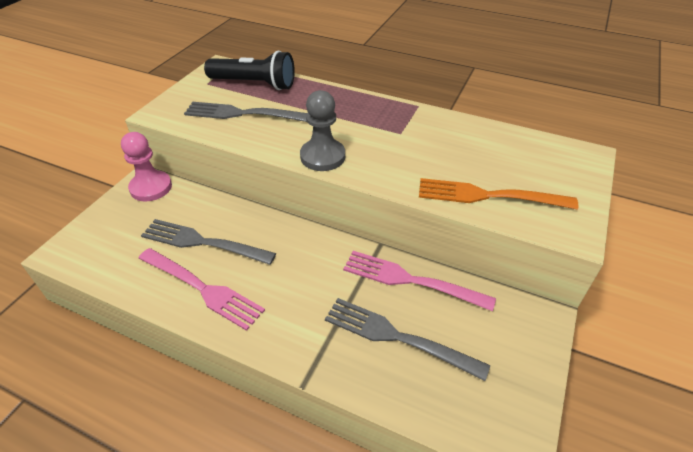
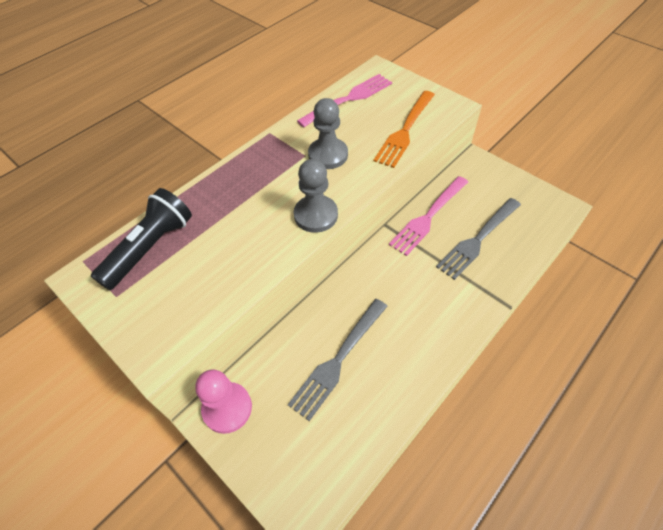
camera: 70 degrees left, 10 degrees up
pink fork [138,248,265,331] -> pink fork moved to [297,74,392,127]
grey fork [184,102,307,122] -> none
none -> grey pawn [308,98,348,169]

